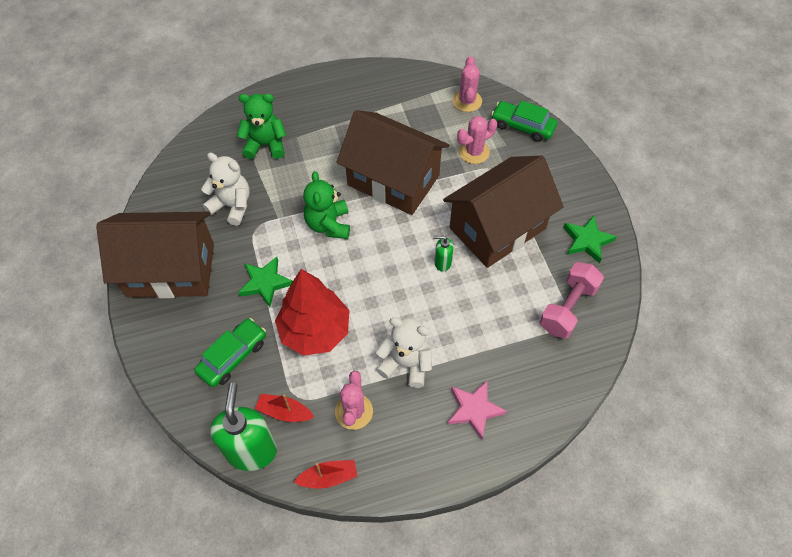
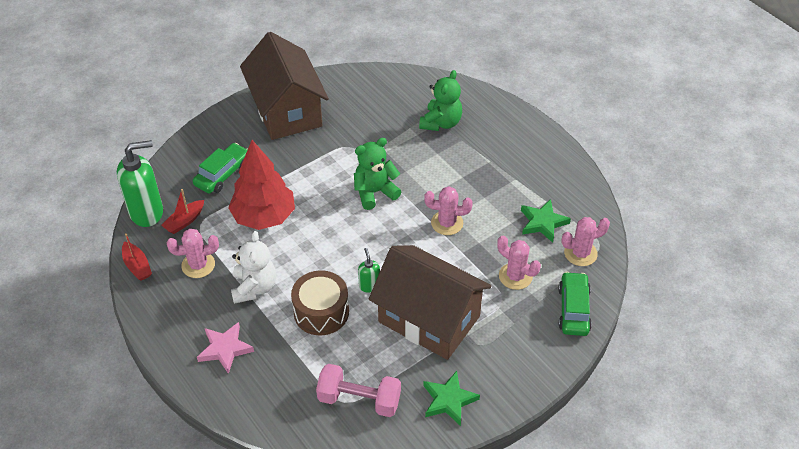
camera: 70 degrees right, 10 degrees down
green car [195,318,266,387] -> green car turned 75 degrees counterclockwise [193,143,248,194]
white teddy bear [201,153,250,226] -> none
green teddy bear [237,94,286,159] -> green teddy bear turned 45 degrees clockwise [419,70,462,131]
green star [238,257,293,307] -> green star moved to [521,199,571,243]
red boat [255,394,314,422] -> red boat turned 135 degrees counterclockwise [161,189,204,234]
brown house [337,110,449,215] -> pink cactus [424,186,473,235]
none -> brown drum [291,270,349,335]

